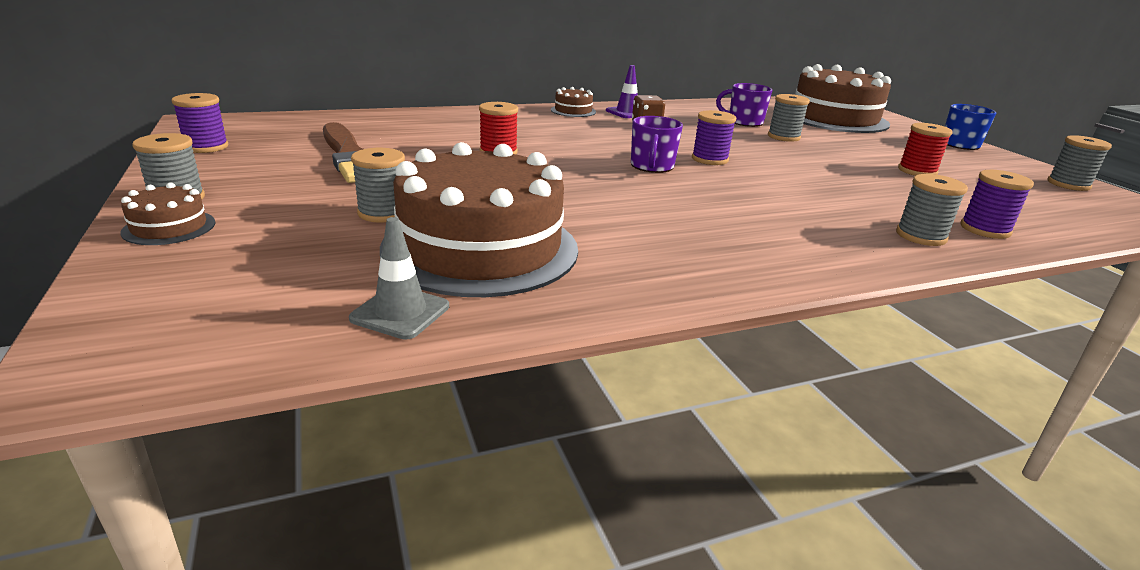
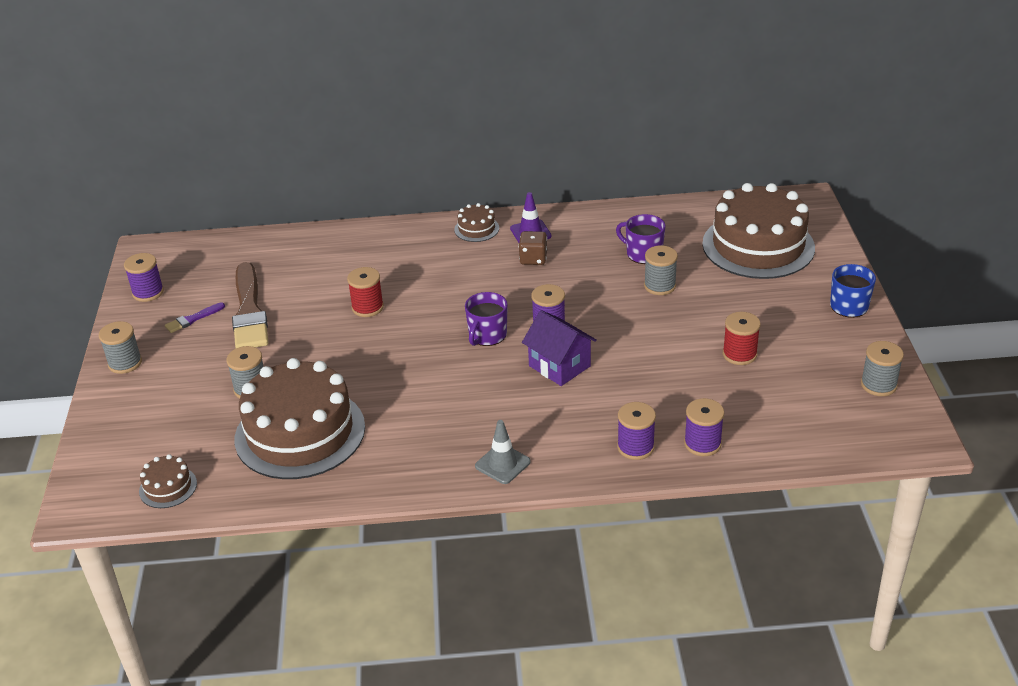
camera: 20 degrees right, 10 degrees up
brown cake [120,182,216,245] -> brown cake moved to [139,454,197,508]
grey traffic cone [349,217,449,340] -> grey traffic cone moved to [475,420,531,484]
grey spool [896,174,968,246] -> purple spool [617,402,656,460]
none -> purple brush [165,302,225,333]
none -> purple house [522,310,597,386]

